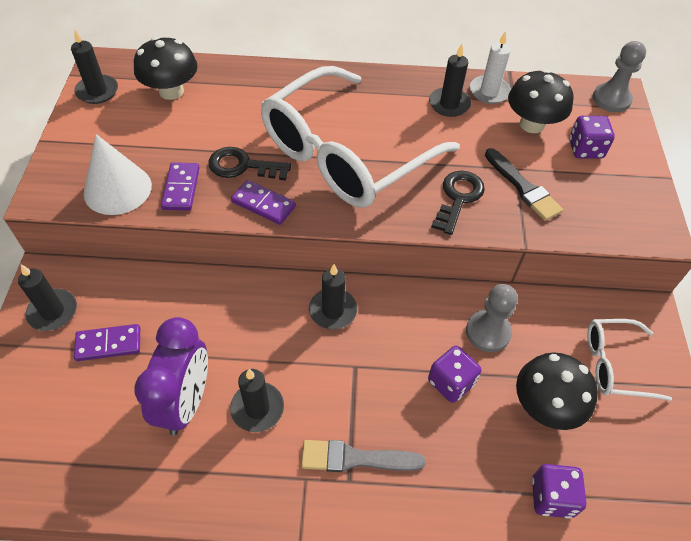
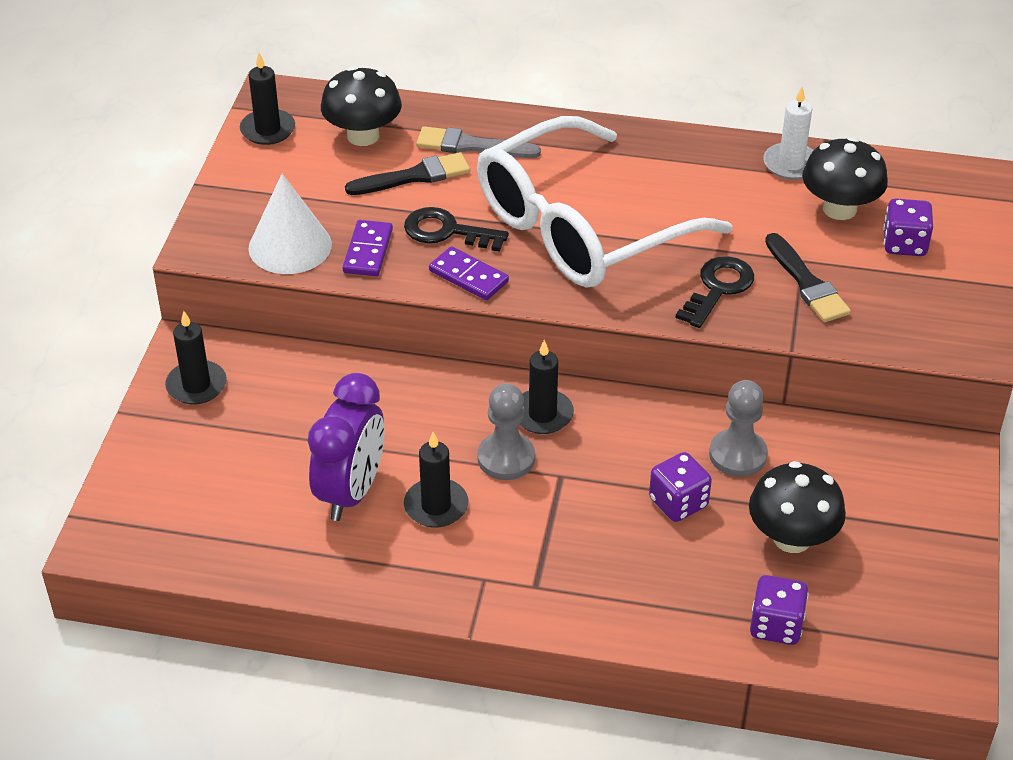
camera: 10 degrees right, 10 degrees down
purple domino [74,324,140,361] -> none
grey brush [301,440,426,472] -> grey brush moved to [416,126,541,158]
black candle [429,44,471,117] -> none
white glasses [587,319,672,401] -> none
grey pawn [593,41,646,112] -> grey pawn moved to [477,383,535,480]
none -> black brush [345,152,470,195]

